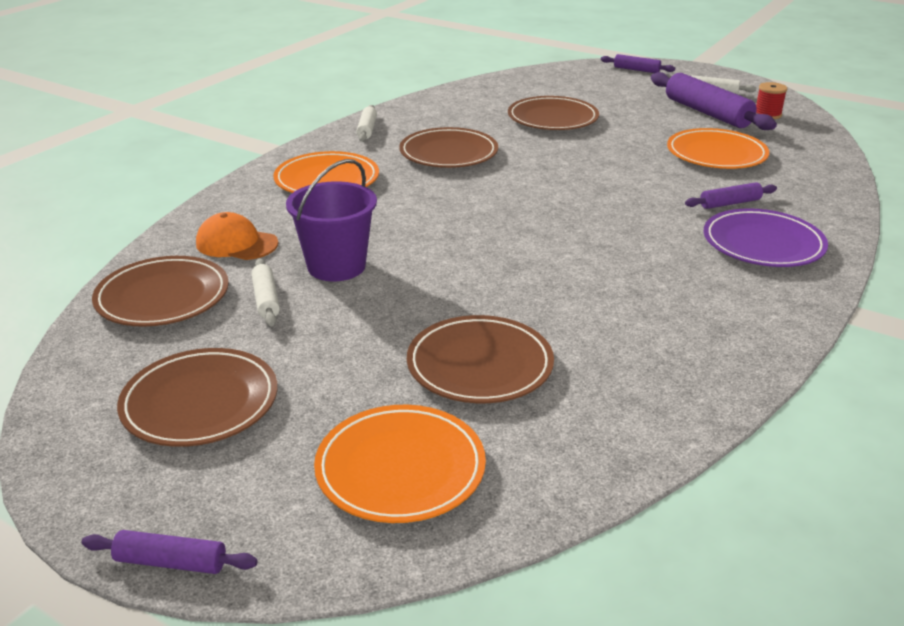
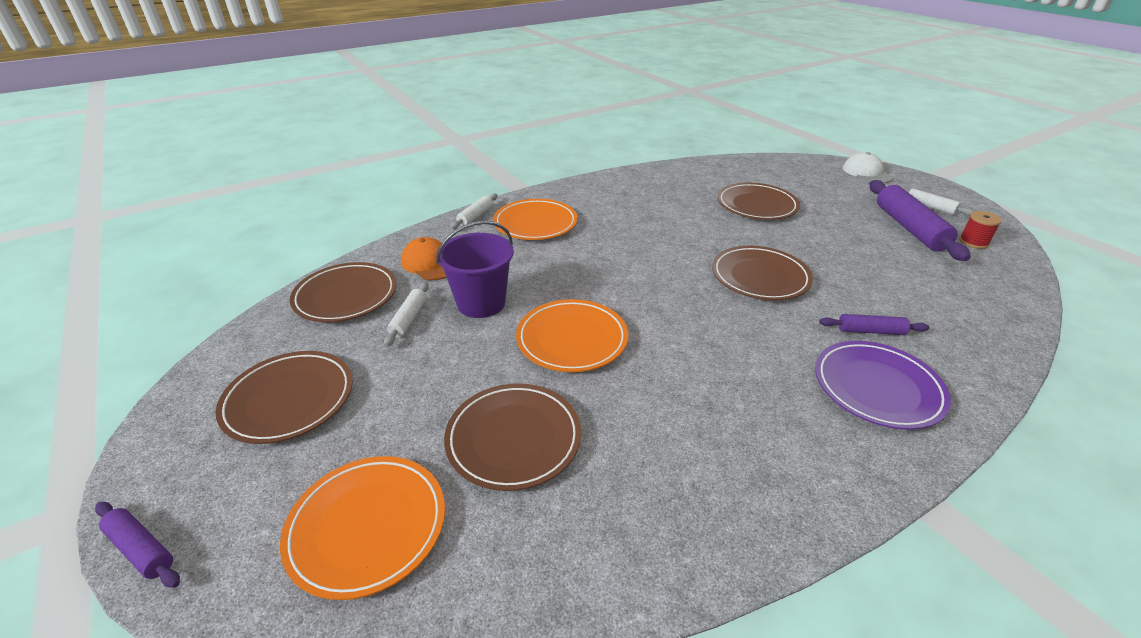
camera: 25 degrees right, 5 degrees up
white rolling pin [356,105,377,142] -> white rolling pin moved to [450,193,498,229]
brown plate [399,127,498,168] -> brown plate moved to [712,246,813,300]
purple rolling pin [601,54,675,73] -> white cap [843,152,893,183]
orange plate [667,128,769,169] -> orange plate moved to [516,299,628,372]

